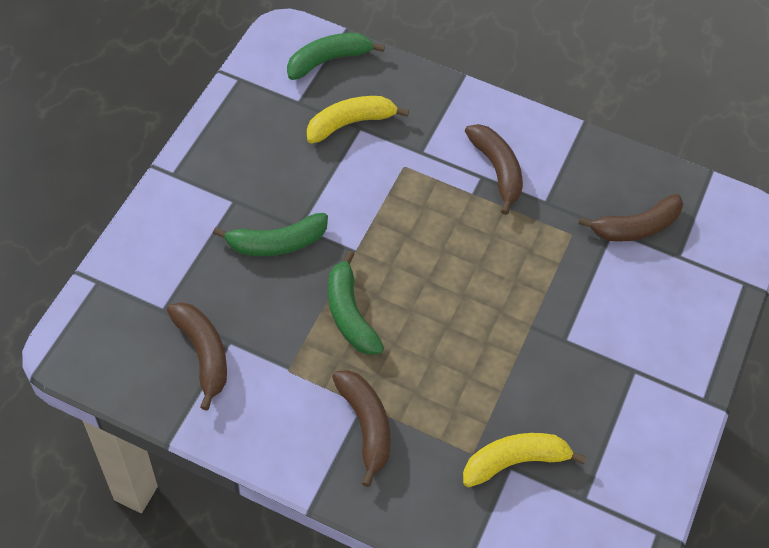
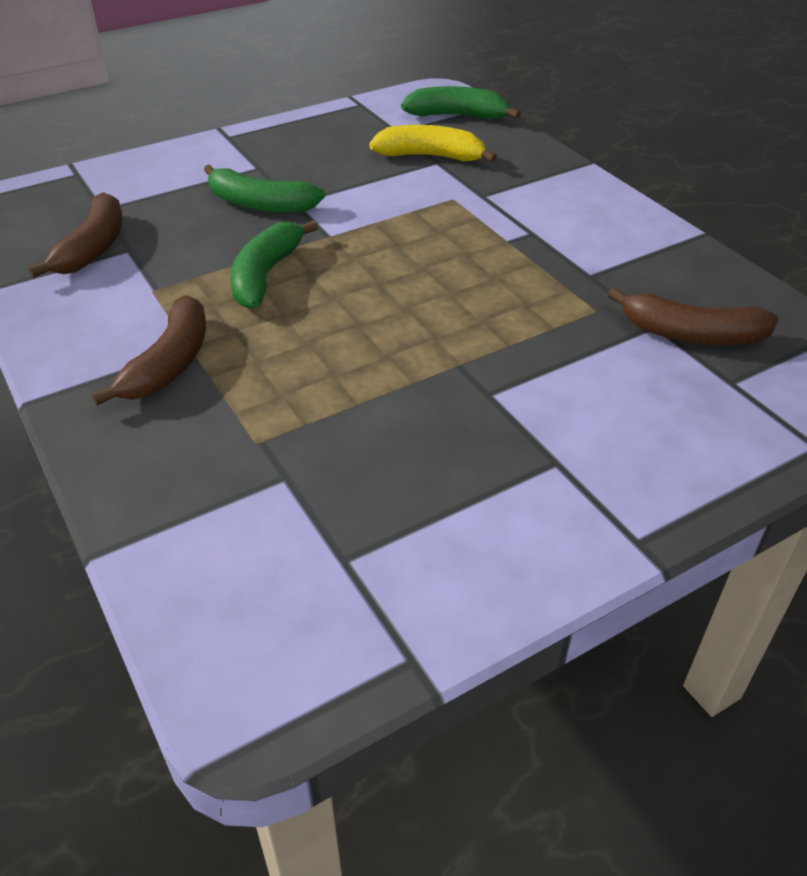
camera: 40 degrees right, 15 degrees down
yellow banana [463,433,586,487] -> none
brown banana [465,124,523,215] -> none

